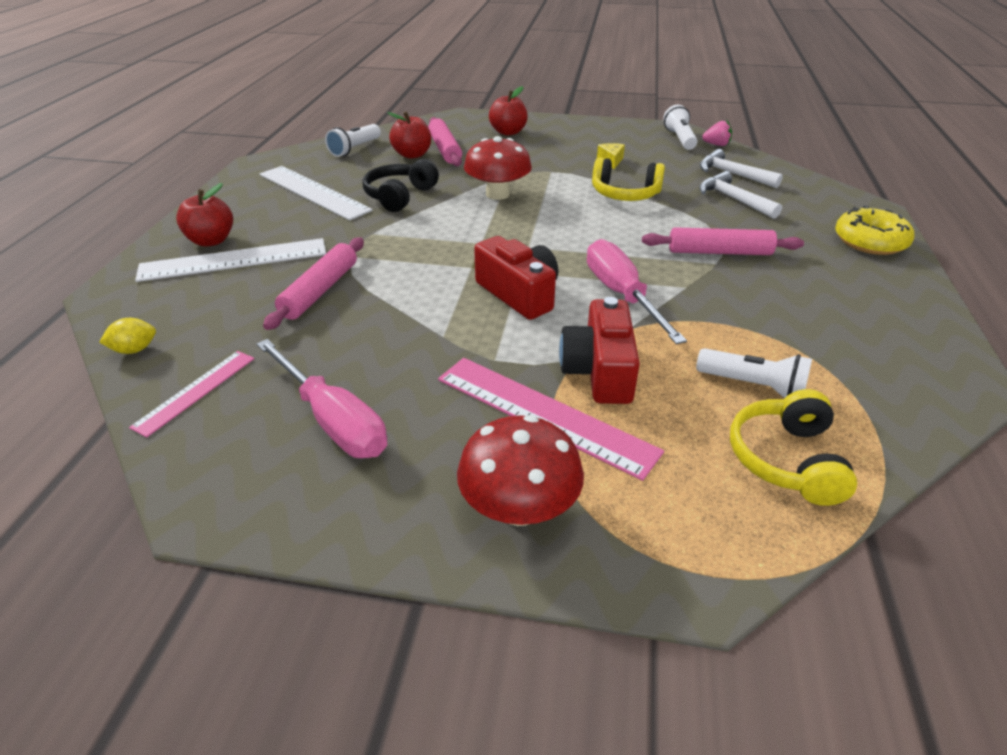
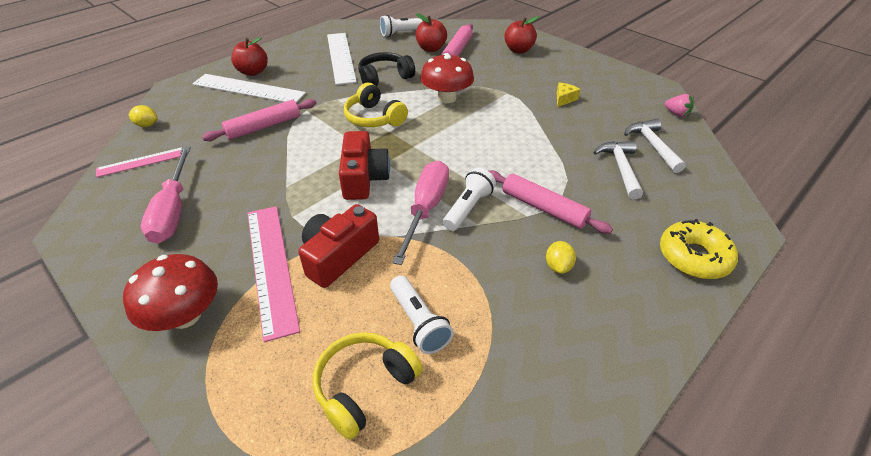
camera: 35 degrees right, 5 degrees up
yellow headphones [592,158,665,201] -> yellow headphones moved to [344,83,408,127]
white flashlight [663,105,698,150] -> white flashlight moved to [443,168,496,231]
none -> yellow lemon [546,241,576,274]

